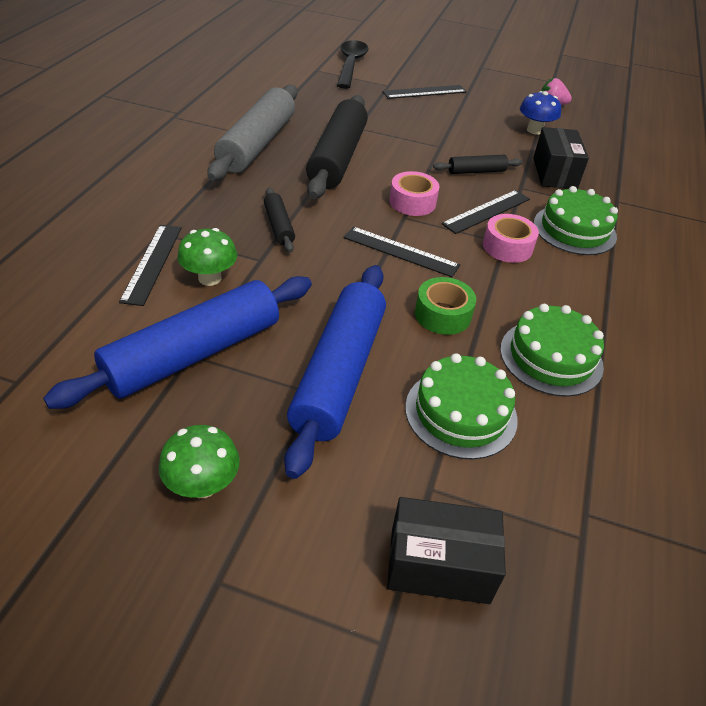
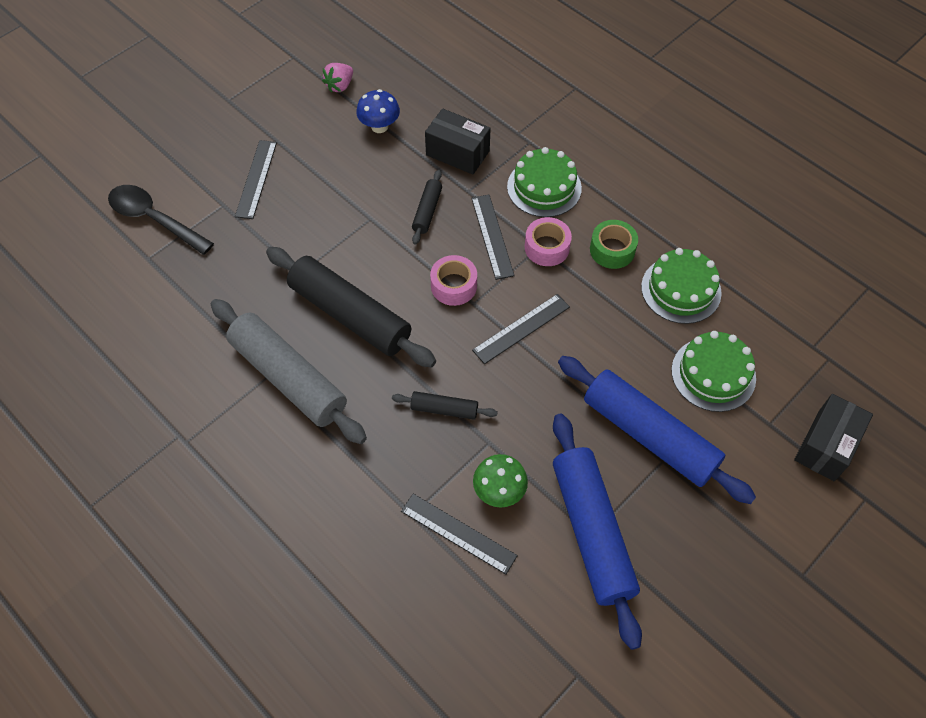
camera: 60 degrees left, 15 degrees up
green mushroom [159,425,240,498] -> none
green tape [415,277,476,335] -> green tape moved to [590,220,638,269]

